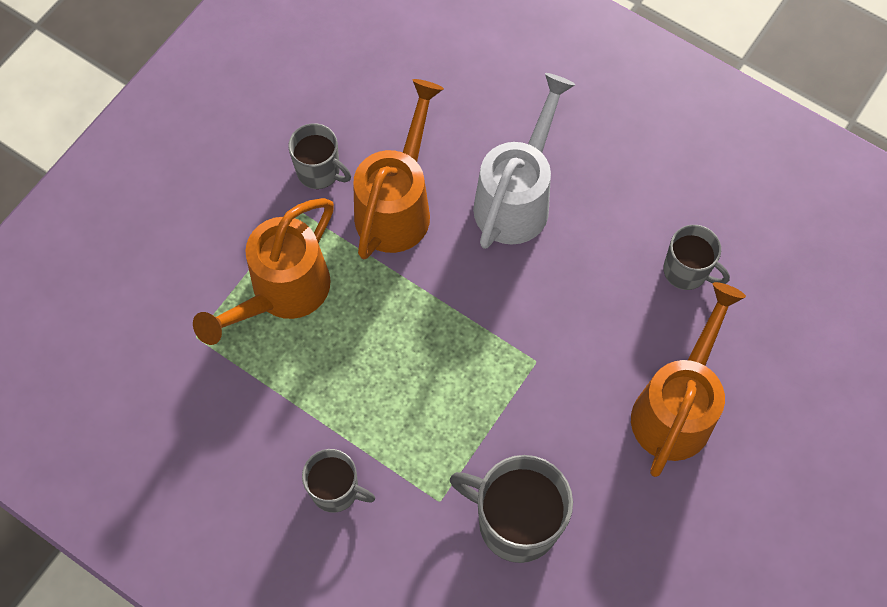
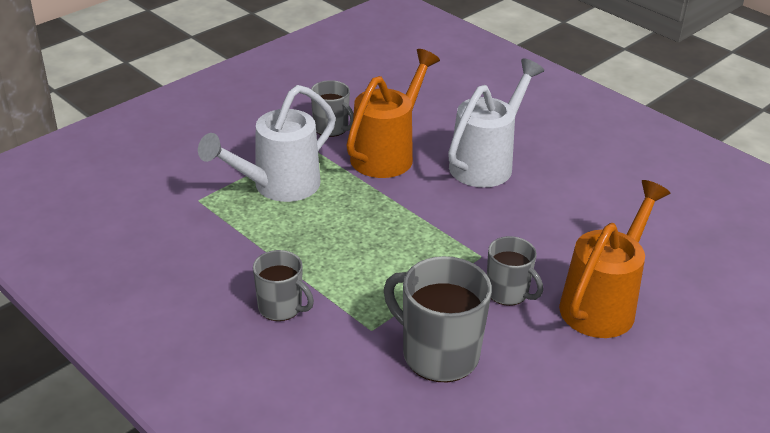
camera: 10 degrees right, 30 degrees down
orange watering can [193,198,334,345] -> white watering can [198,85,336,202]
grey mug [663,225,730,290] -> grey mug moved to [487,236,543,306]

